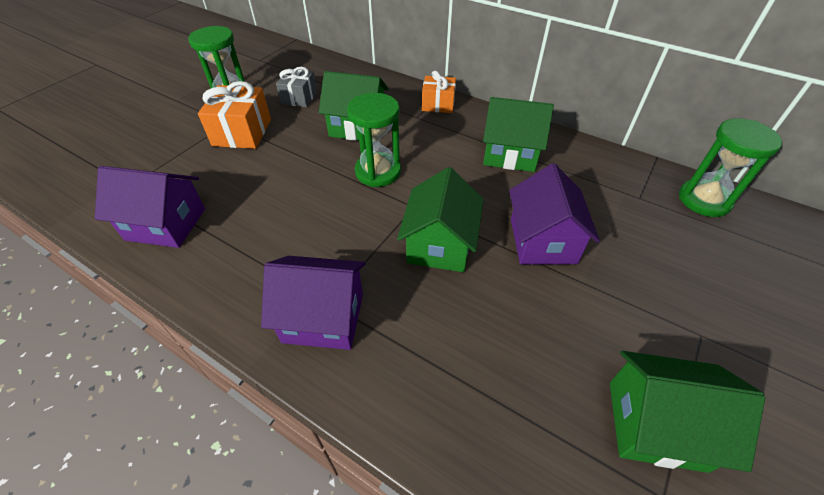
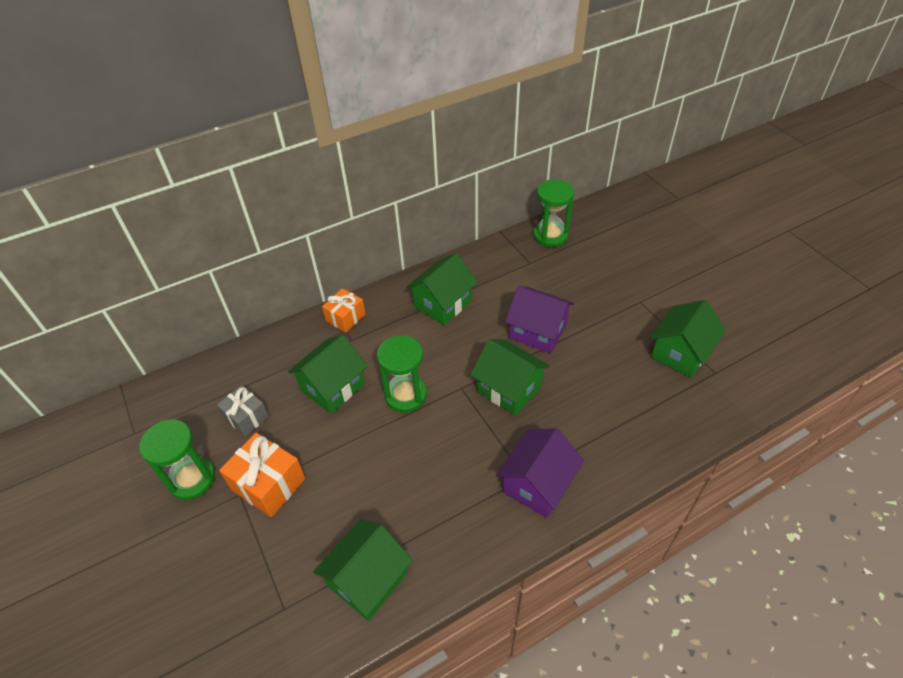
camera: 60 degrees left, 0 degrees up
purple house [95,166,205,248] -> green house [313,519,413,621]

